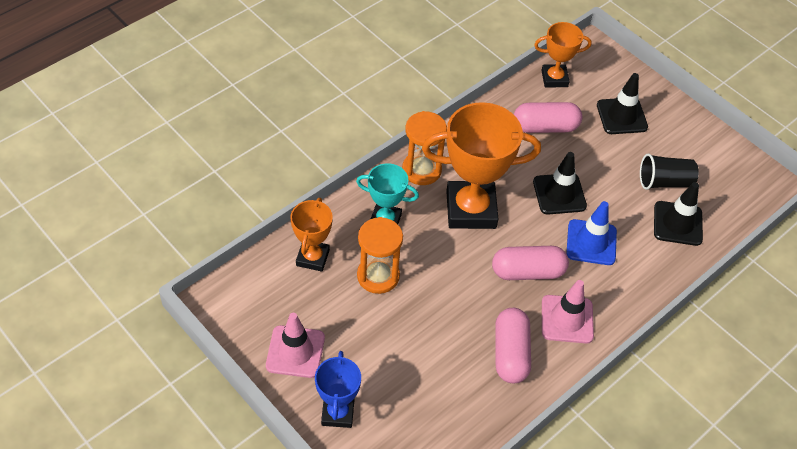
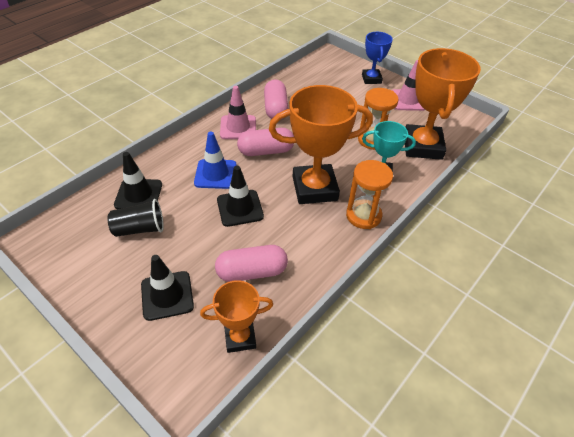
camera: 175 degrees right, 5 degrees down
orange trophy [290,198,333,272] -> orange trophy [405,48,481,160], size x1.80

